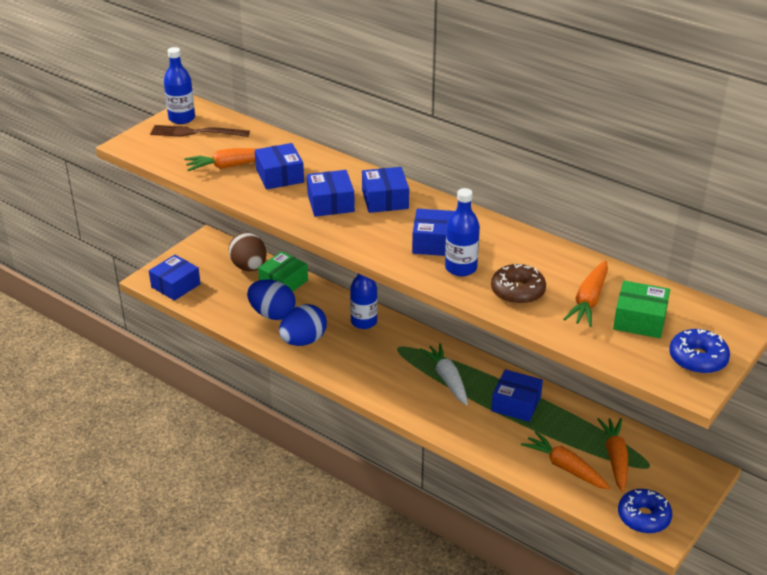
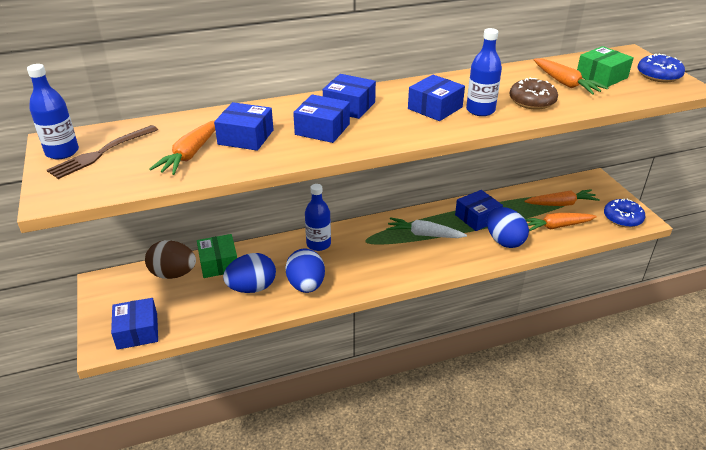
camera: 55 degrees left, 0 degrees up
orange carrot [597,418,628,492] -> orange carrot turned 135 degrees clockwise [524,189,600,206]
none -> blue egg [487,207,529,248]

